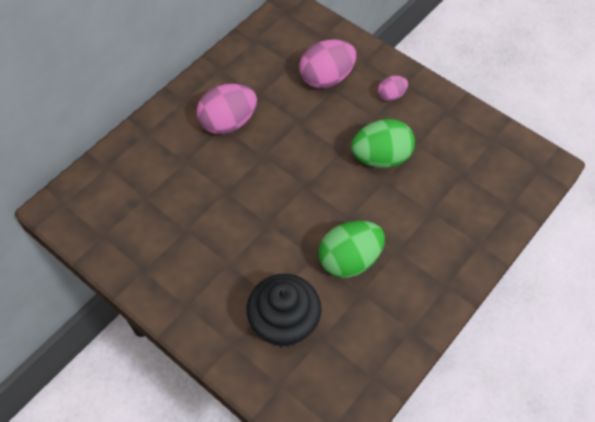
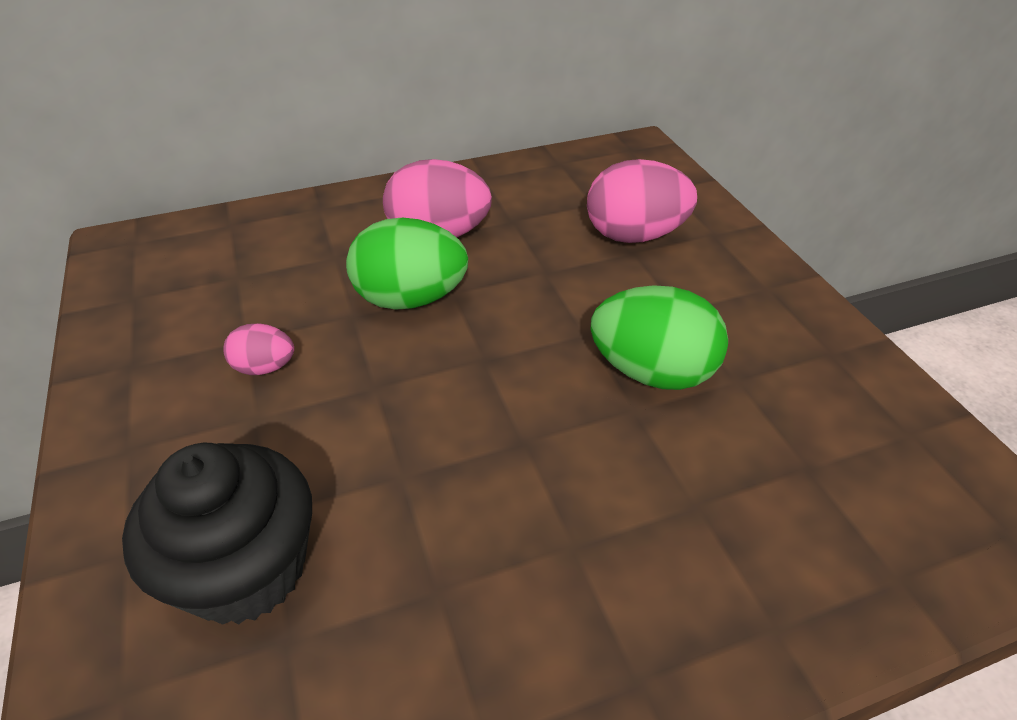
camera: 30 degrees right, 15 degrees down
green egg [318,221,385,278] -> green egg moved to [346,218,468,309]
pink egg [378,76,408,101] -> pink egg moved to [223,324,294,375]

